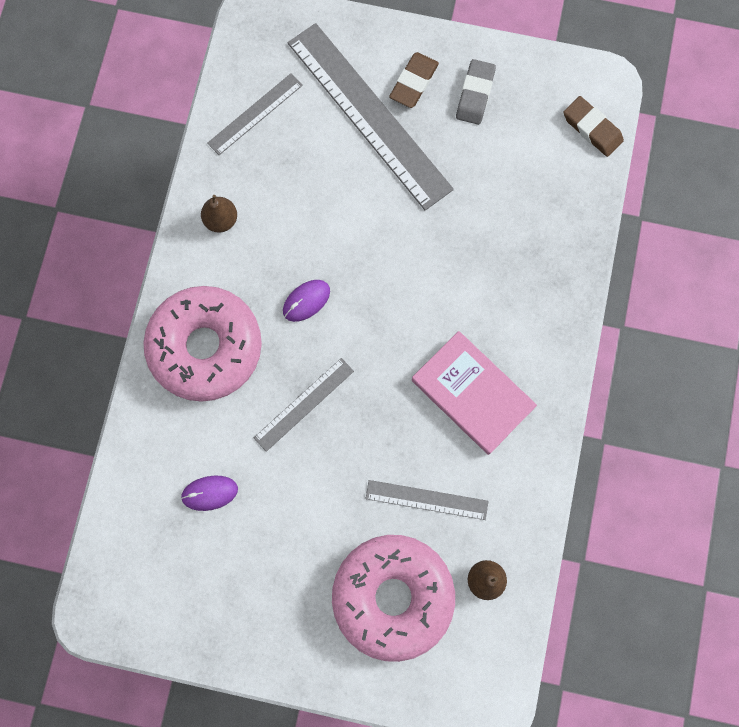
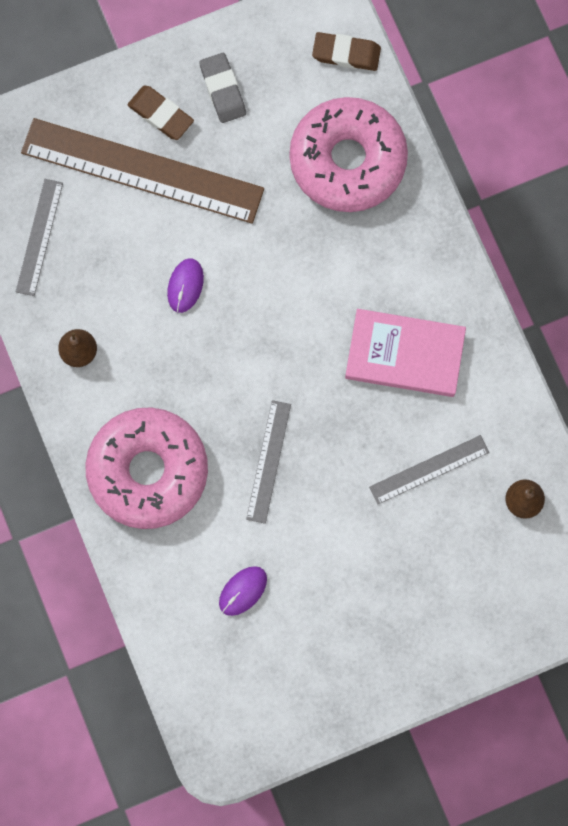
camera: 35 degrees left, 0 degrees up
purple mouse [283,280,330,322] -> purple mouse moved to [167,258,204,313]
grey ruler [288,23,454,210] -> brown ruler [21,118,264,224]
pink donut [332,535,455,662] -> pink donut moved to [289,97,408,212]
brown eraser [389,52,439,108] -> brown eraser turned 45 degrees counterclockwise [127,86,194,140]

